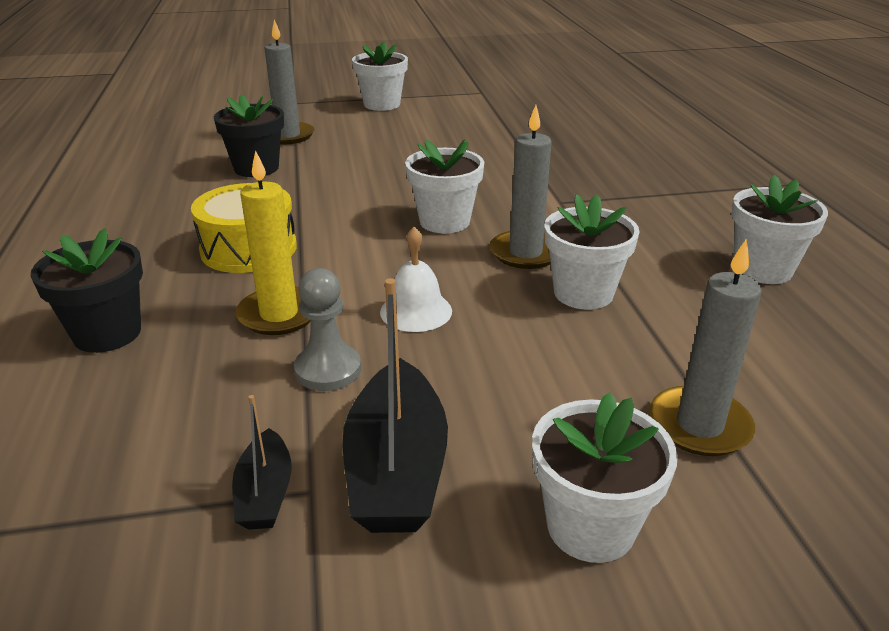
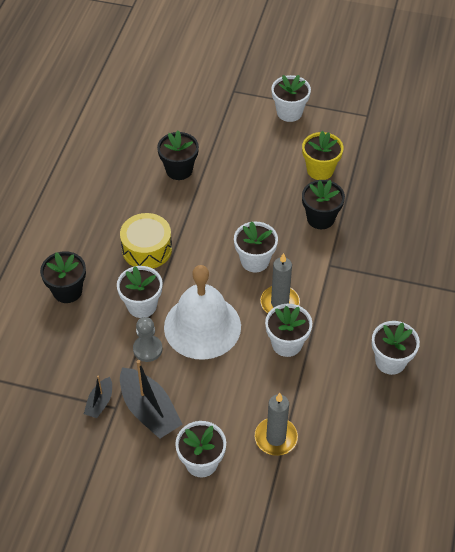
camera: 25 degrees right, 20 degrees up
yellow candle [236,150,311,335] -> white flower pot [117,266,163,318]
grey candle [265,20,314,144] -> none
black boat [342,278,448,533] -> black boat turned 60 degrees counterclockwise [120,360,183,439]
white bell [380,226,452,332] -> white bell [164,265,241,360], size x2.18
none -> yellow flower pot [302,131,343,180]
none -> black flower pot [302,180,345,229]

